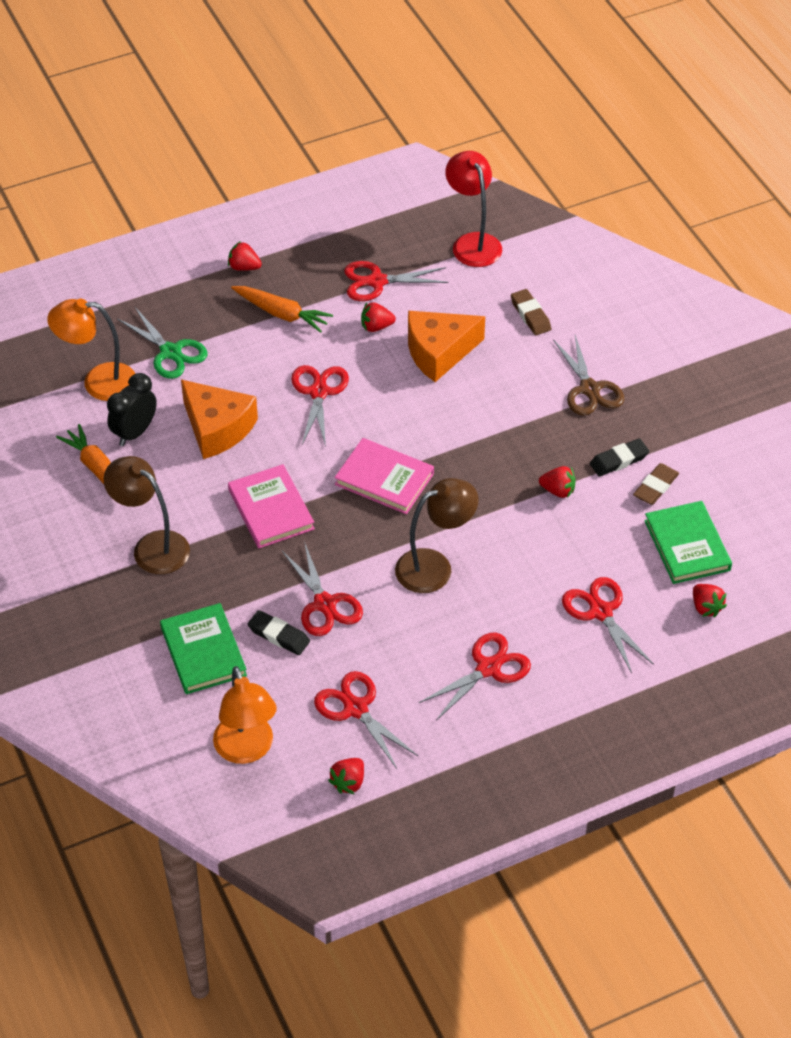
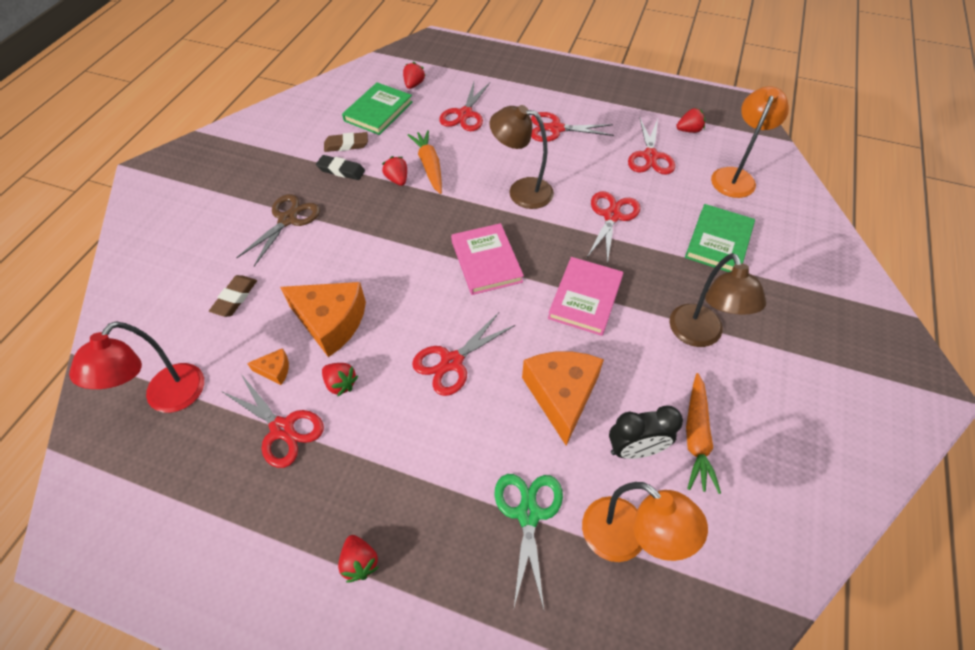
camera: 135 degrees left, 5 degrees up
orange carrot [231,286,333,333] -> orange carrot moved to [408,130,442,194]
black eraser [248,610,310,655] -> none
none -> orange cheese [247,348,289,385]

